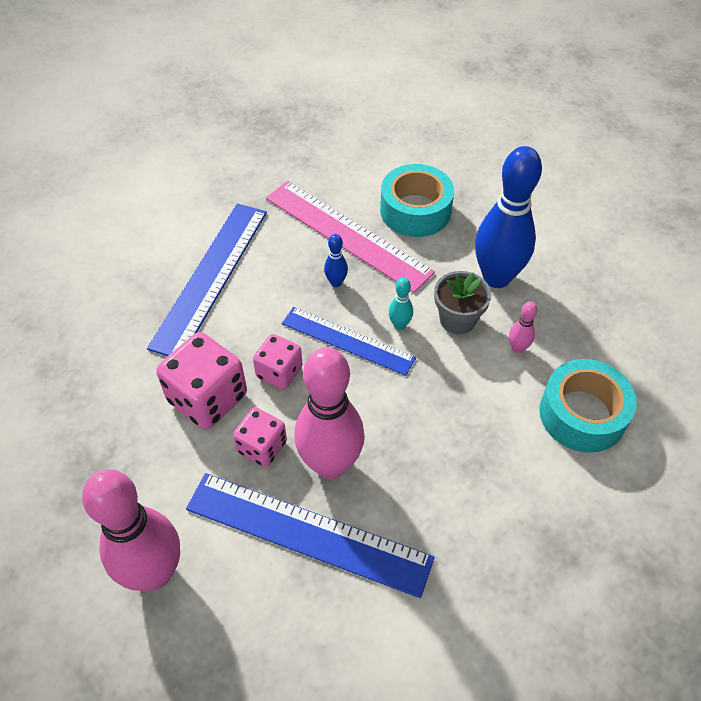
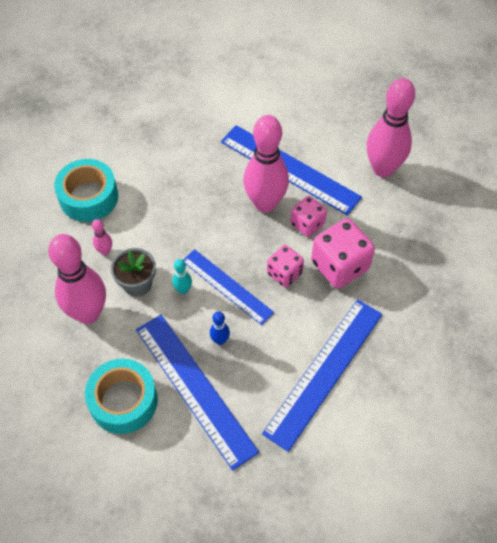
camera: 165 degrees left, 5 degrees up
pink ruler [266,181,435,293] -> blue ruler [136,315,259,471]
blue bowling pin [475,146,542,288] -> pink bowling pin [48,234,106,324]

